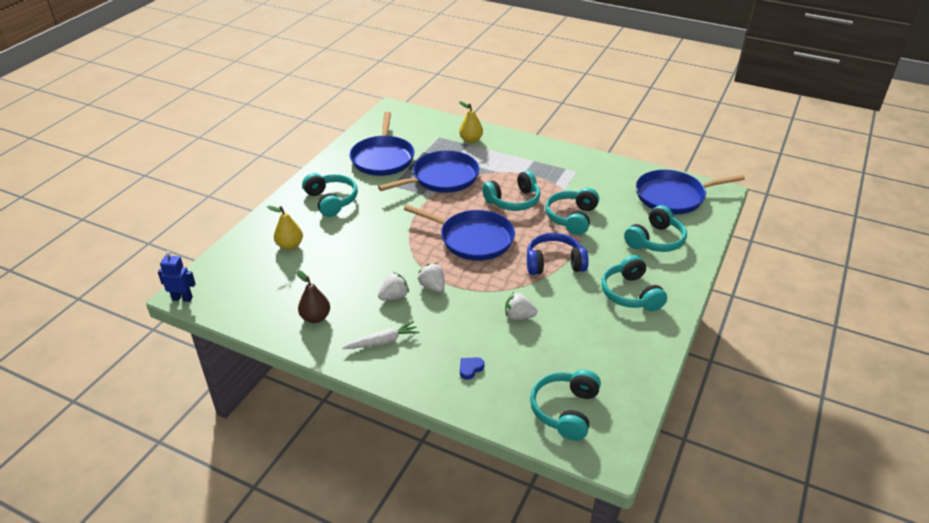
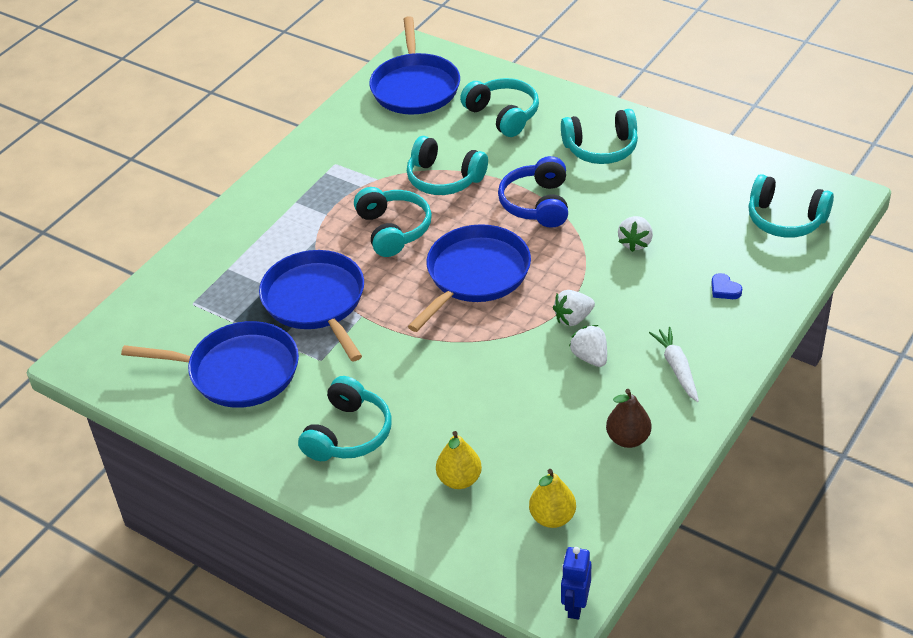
camera: 80 degrees left, 5 degrees up
turquoise headphones [302,173,358,217] -> turquoise headphones turned 135 degrees clockwise [298,376,392,461]
yellow pear [459,101,483,143] -> yellow pear moved to [529,469,576,528]

